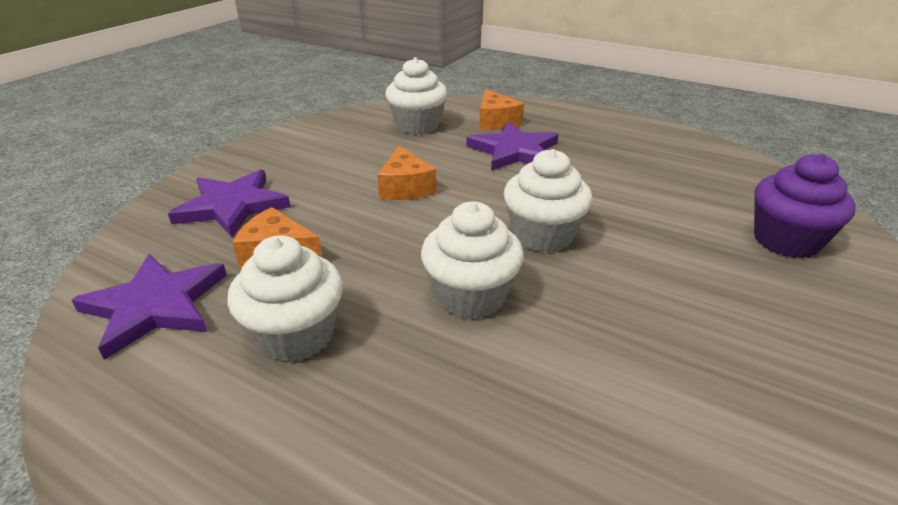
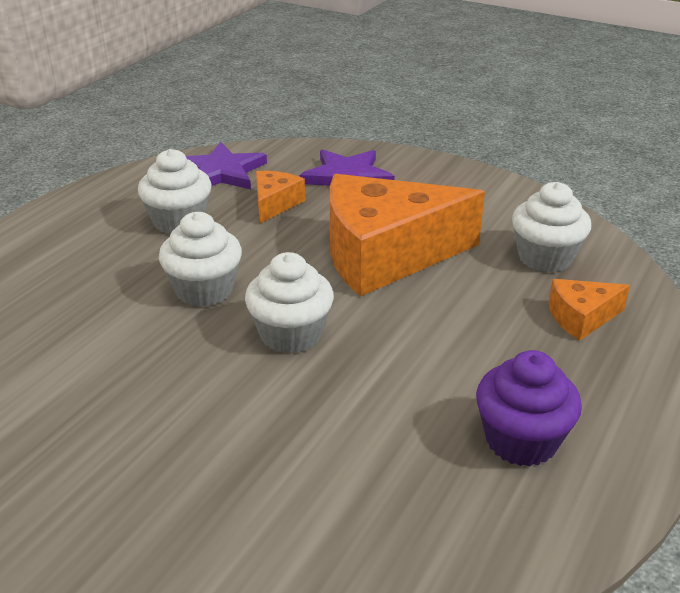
camera: 90 degrees right, 0 degrees up
orange cheese [377,145,436,200] -> orange cheese [329,174,485,296], size x2.24
purple star [466,122,559,171] -> none
purple cupcake [754,153,856,258] -> purple cupcake moved to [476,350,582,467]

